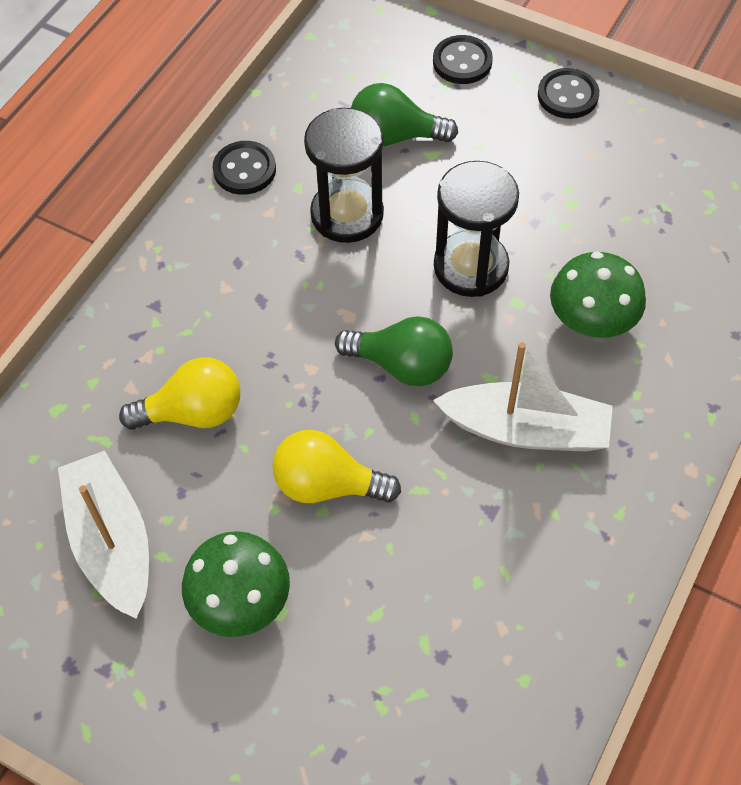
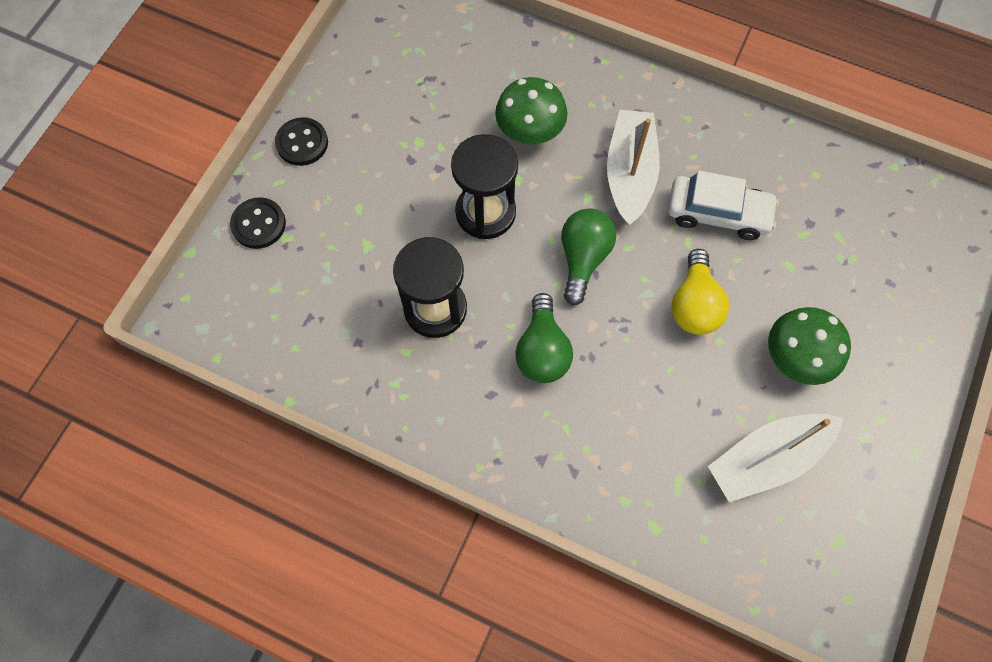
camera: 95 degrees left, 10 degrees up
yellow light bulb [119,357,240,430] -> none
black button [212,141,276,195] -> none
green light bulb [351,83,458,146] -> green light bulb moved to [515,293,573,383]
none -> white car [668,170,779,240]

